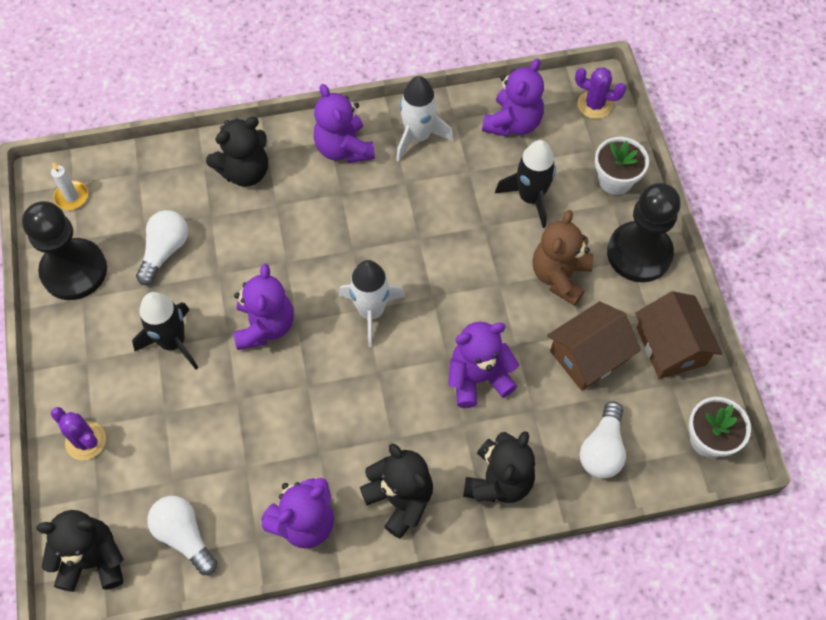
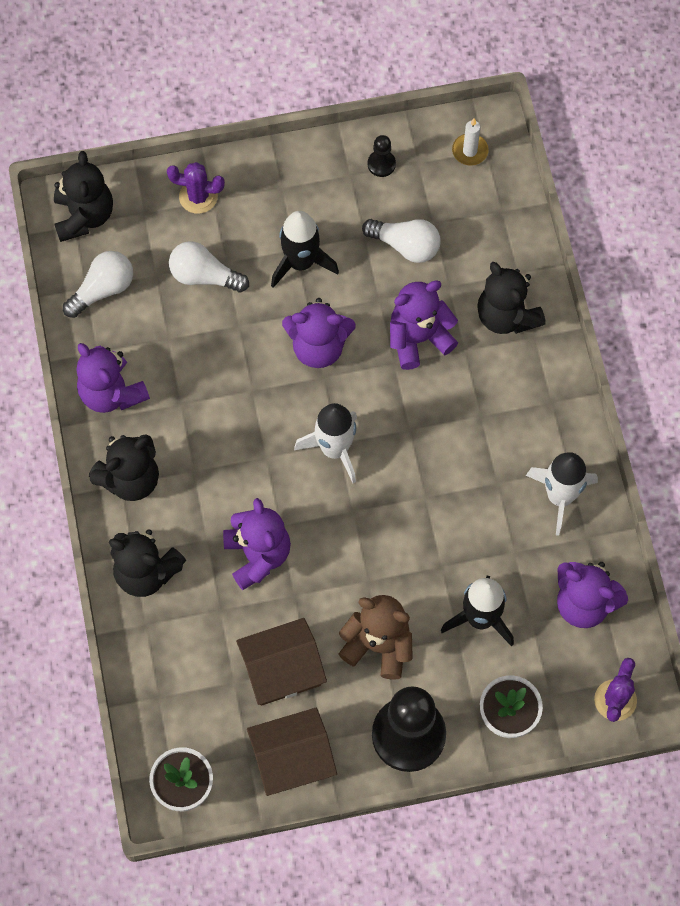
camera: 90 degrees right, 5 degrees up
black pawn [22,201,107,300] -> black pawn [368,135,396,177], size x0.43
purple cactus [51,407,106,460] -> purple cactus turned 60 degrees clockwise [167,162,225,214]
purple teddy bear [314,84,375,163] -> purple teddy bear moved to [390,280,458,370]
brown house [547,301,641,391] -> brown house turned 75 degrees counterclockwise [236,618,327,706]
white light bulb [580,402,626,478] -> white light bulb moved to [169,241,249,293]

